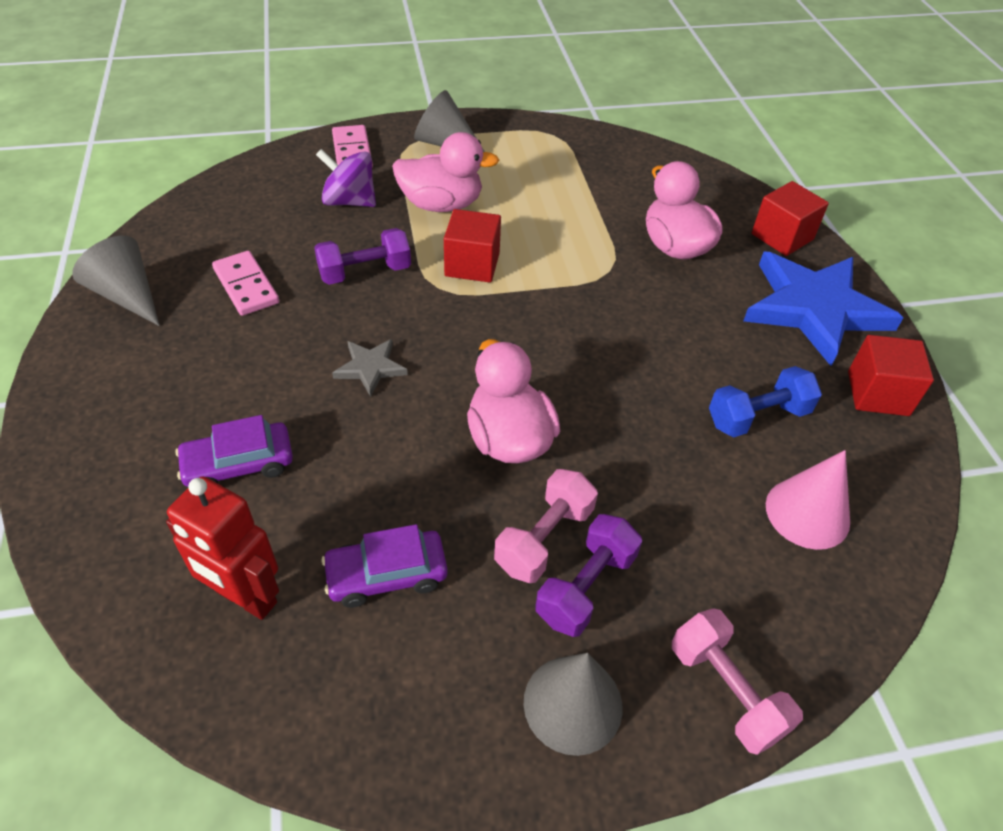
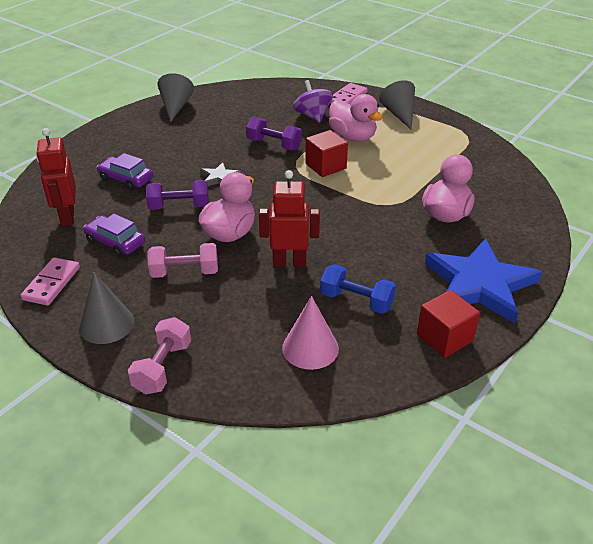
camera: 50 degrees right, 10 degrees down
pink domino [212,251,279,316] -> pink domino moved to [21,257,80,306]
purple dumbbell [535,514,642,637] -> purple dumbbell moved to [146,180,209,210]
red cube [752,181,829,256] -> none
none -> red robot [259,170,320,267]

